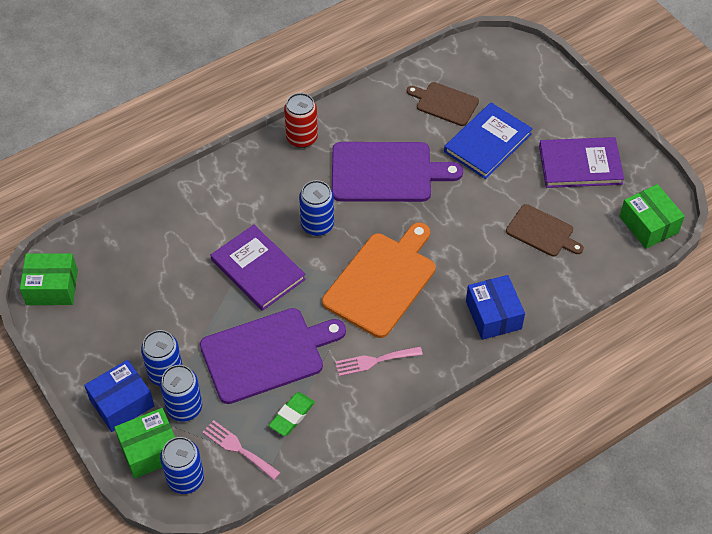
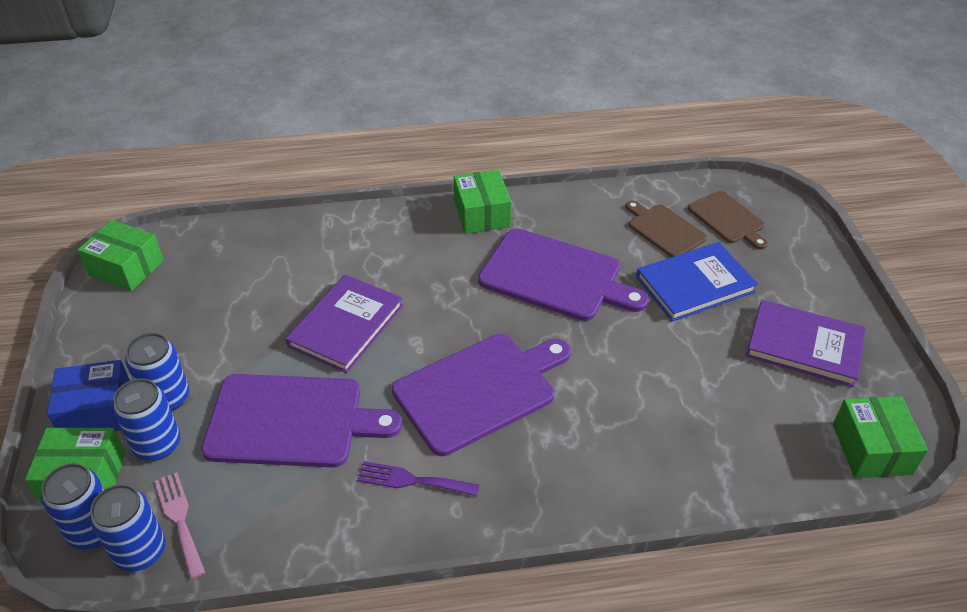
camera: 25 degrees right, 10 degrees down
purple book [211,225,306,311] -> purple book turned 45 degrees clockwise [286,275,403,373]
green eraser [269,392,315,436] -> none
red can [284,93,318,148] -> green box [454,169,511,234]
blue can [299,180,334,236] -> blue can moved to [90,484,166,572]
orange cutting board [322,223,435,338] -> purple cutting board [392,334,571,456]
pink fork [335,346,423,376] -> purple fork [357,461,479,497]
blue box [466,275,525,340] -> none
brown cutting board [506,204,584,257] -> brown cutting board moved to [688,191,768,249]

